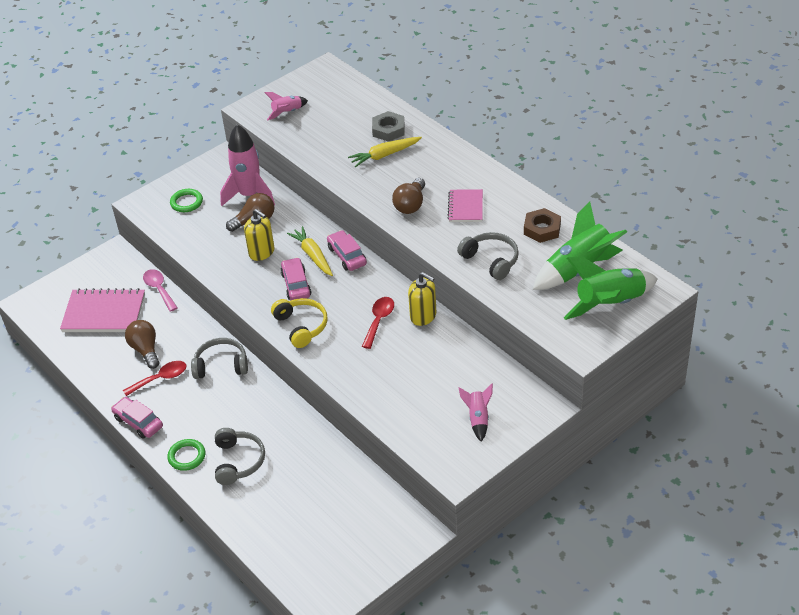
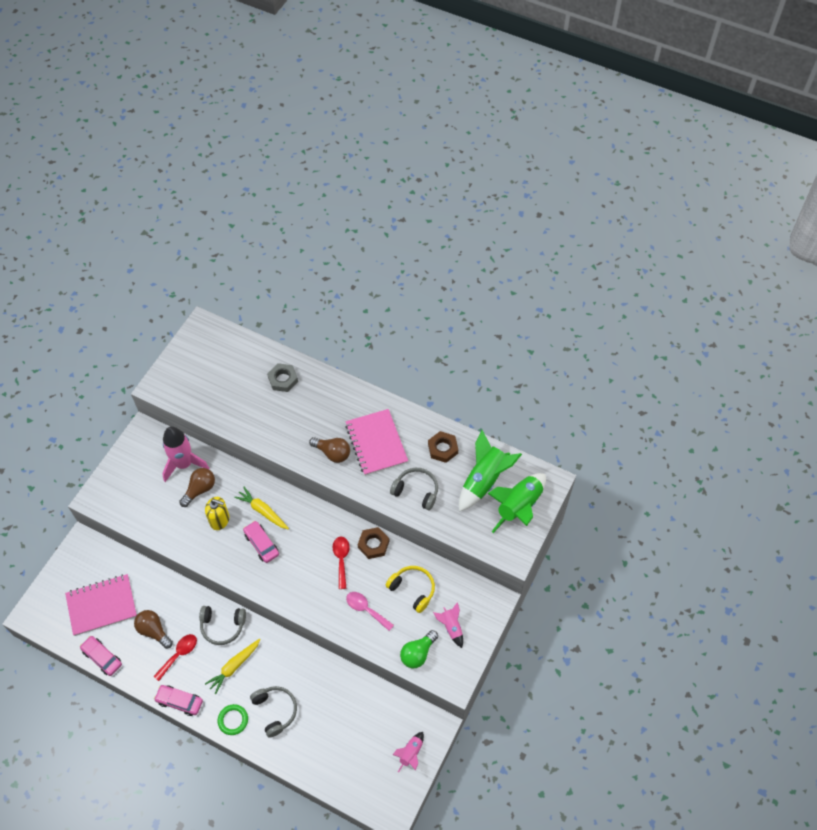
camera: 25 degrees left, 15 degrees up
pink spoon [143,269,178,312] -> pink spoon moved to [346,592,394,631]
green ring [170,189,203,212] -> none
grey headphones [191,338,248,379] -> grey headphones turned 150 degrees counterclockwise [199,606,246,645]
pink rocket [264,92,308,120] -> pink rocket moved to [392,732,424,772]
yellow headphones [271,298,328,348] -> yellow headphones moved to [386,566,435,613]
pink car [327,230,367,271] -> pink car moved to [80,636,122,676]
yellow carrot [348,137,422,167] -> yellow carrot moved to [205,639,261,694]
brown light bulb [392,178,425,214] -> brown light bulb turned 60 degrees counterclockwise [309,437,350,463]
yellow soap dispenser [408,272,437,326] -> brown nut [358,527,389,559]
pink notebook [448,189,483,222] -> pink notebook [345,409,408,476], size x1.70
none -> green light bulb [400,630,438,669]

